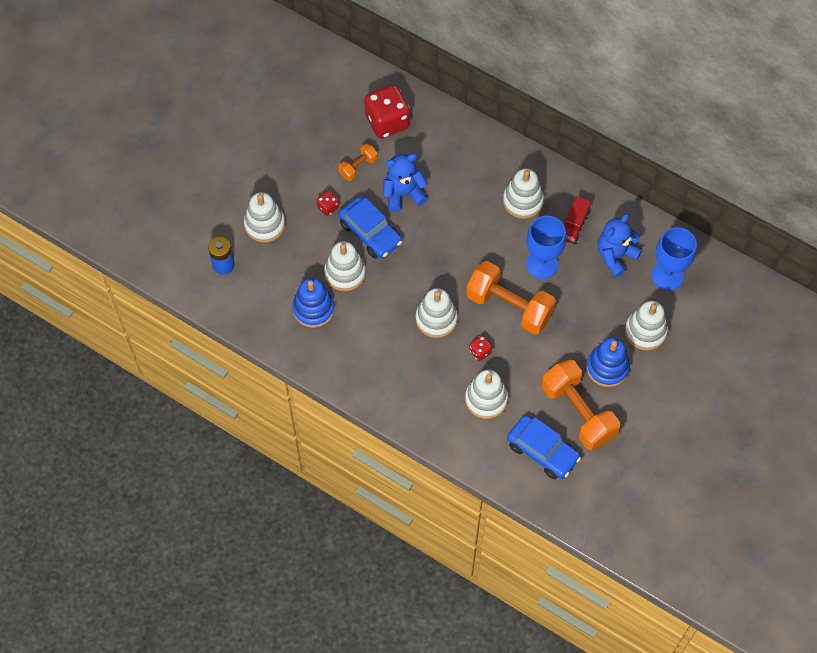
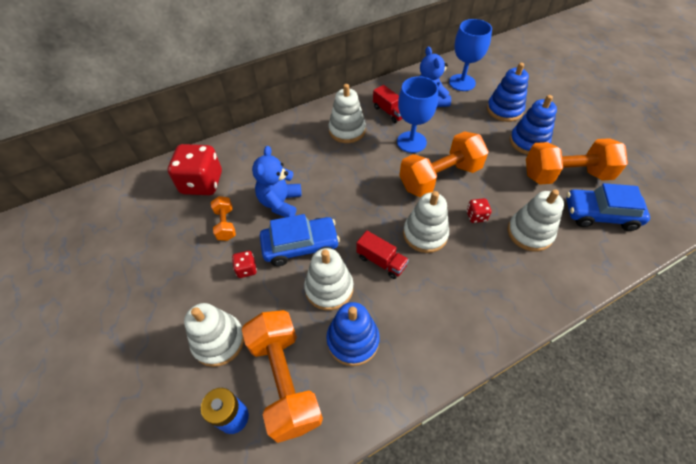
camera: 60 degrees left, 10 degrees down
blue car [507,415,581,479] -> blue car turned 150 degrees counterclockwise [566,183,650,231]
white stacking toy [625,301,668,351] -> blue stacking toy [487,63,529,122]
none -> orange dumbbell [242,310,323,443]
none -> red truck [356,231,409,279]

